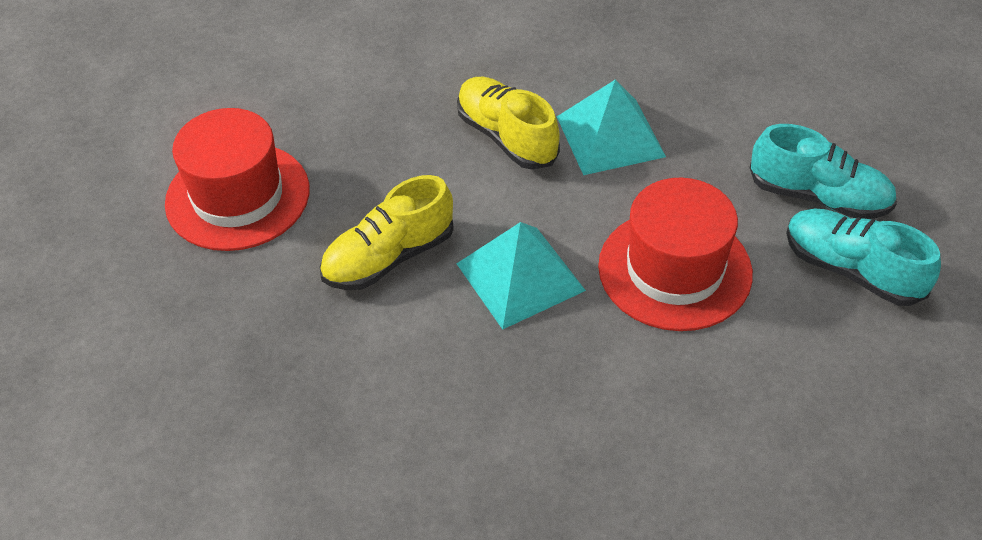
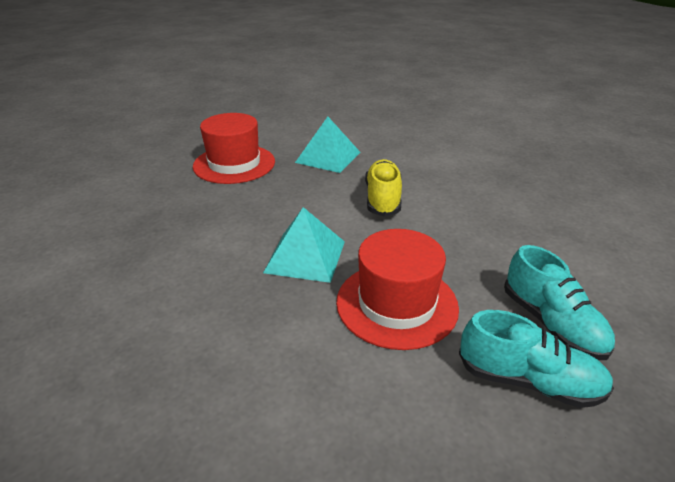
camera: 40 degrees right, 15 degrees down
yellow shoe [319,175,454,290] -> none
turquoise pyramid [557,79,666,175] -> turquoise pyramid moved to [295,117,360,173]
turquoise shoe [786,209,941,306] -> turquoise shoe turned 120 degrees clockwise [459,310,614,408]

